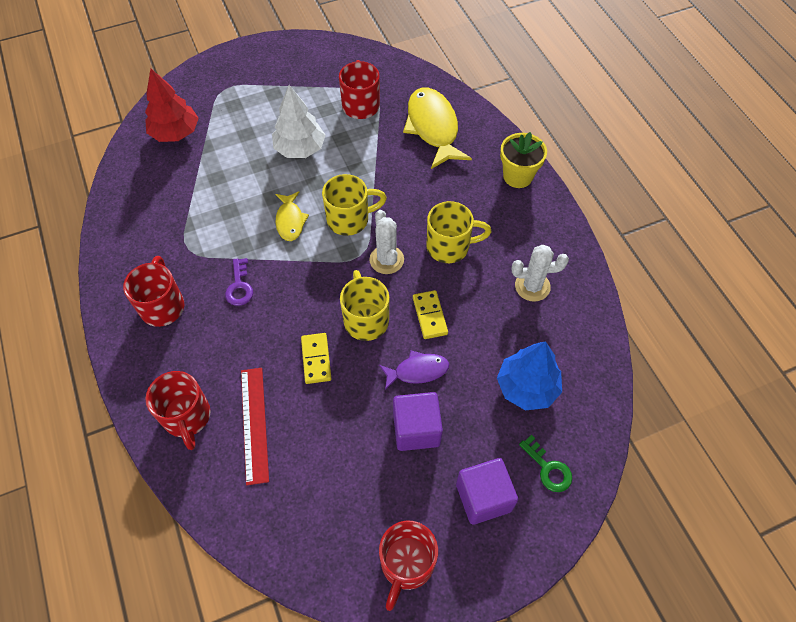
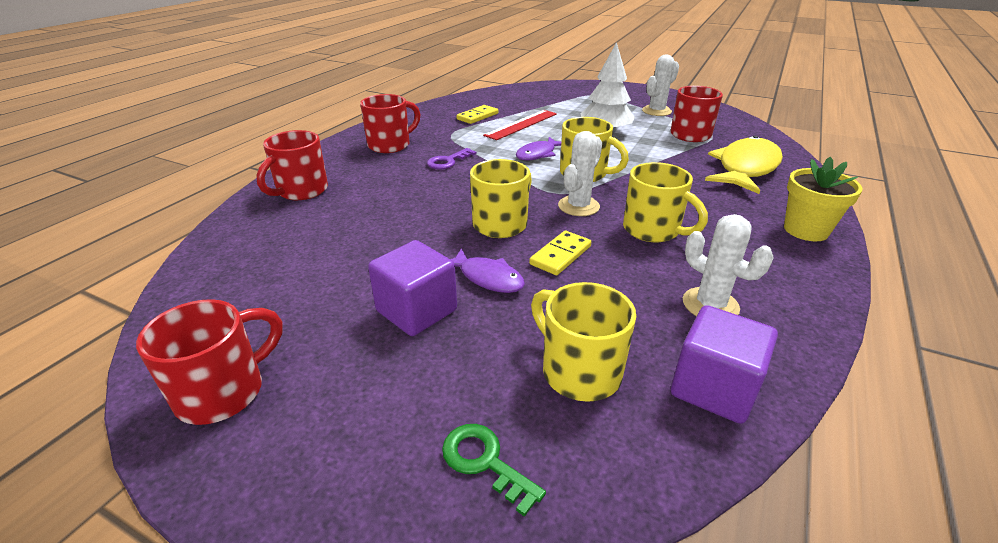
camera: 50 degrees right, 25 degrees down
red tree [145,68,199,142] -> none
red ruler [241,368,269,485] -> red ruler moved to [483,110,557,140]
yellow fish [276,191,309,241] -> purple fish [516,137,561,160]
yellow domino [301,333,331,384] -> yellow domino moved to [456,105,498,124]
red mug [379,521,438,611] -> red mug turned 150 degrees clockwise [136,299,282,425]
purple cube [456,458,518,525] -> purple cube moved to [671,305,778,424]
blue tree [497,341,562,411] -> yellow mug [531,282,636,402]
green key [519,435,572,492] -> green key turned 120 degrees clockwise [442,424,546,517]
none -> white cactus [642,55,679,116]

